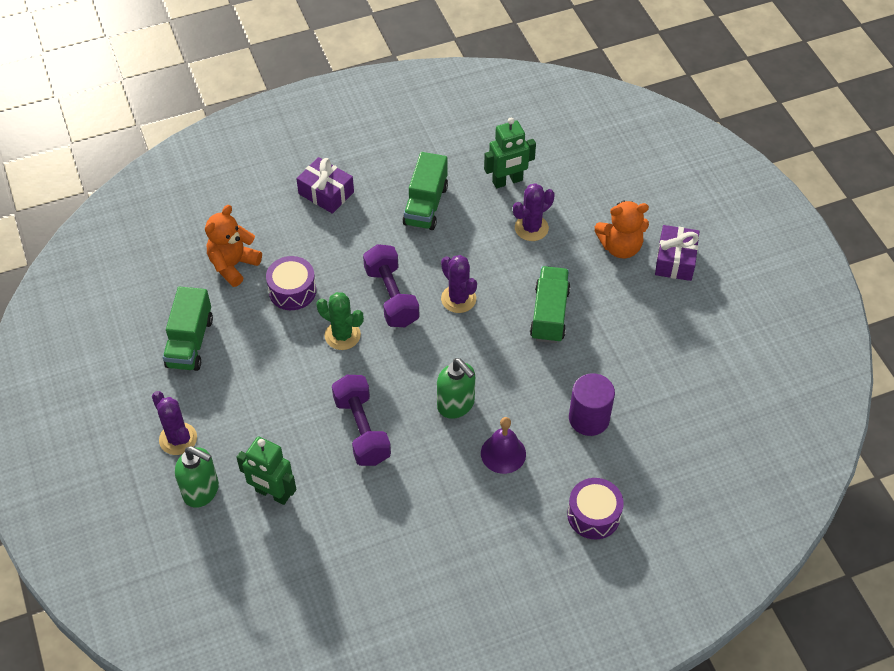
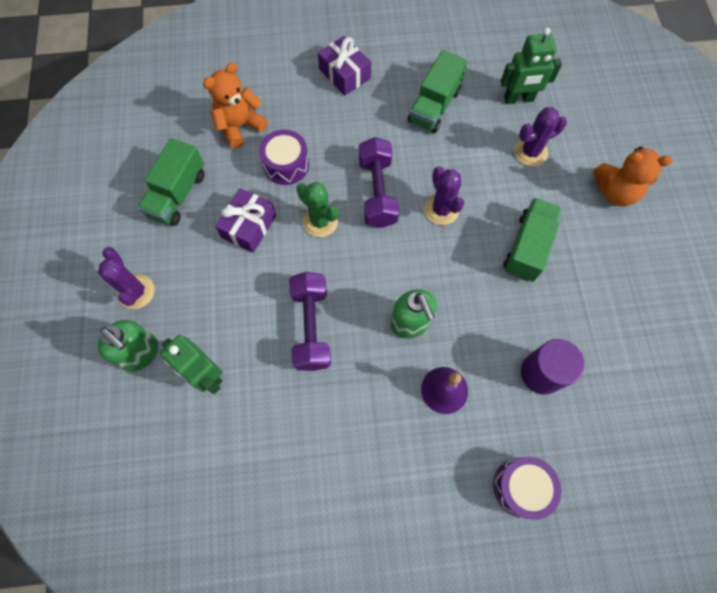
camera: 15 degrees right, 15 degrees up
purple gift [655,225,700,281] -> purple gift moved to [215,188,276,253]

